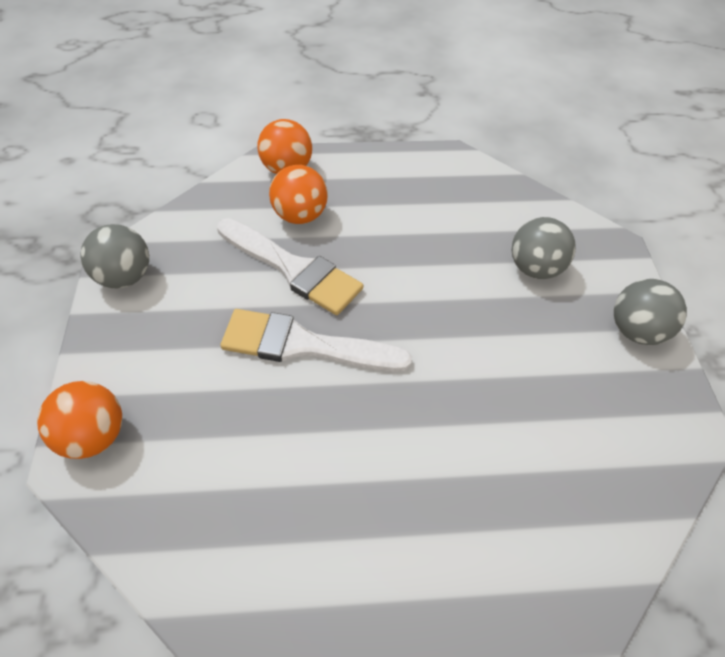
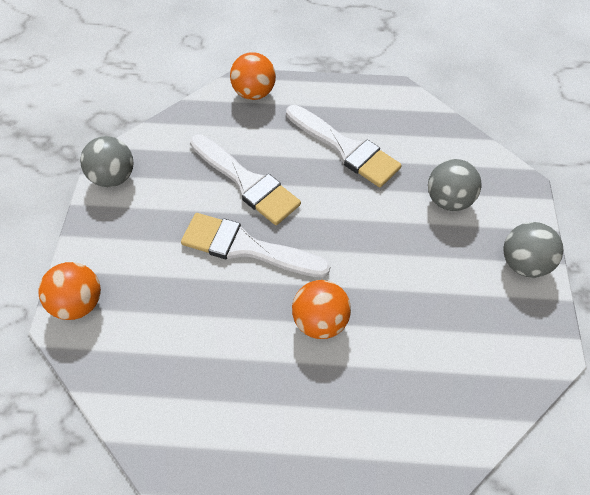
camera: 10 degrees right, 5 degrees up
orange ball [269,165,328,224] -> orange ball moved to [292,280,351,339]
none -> white brush [286,105,402,187]

